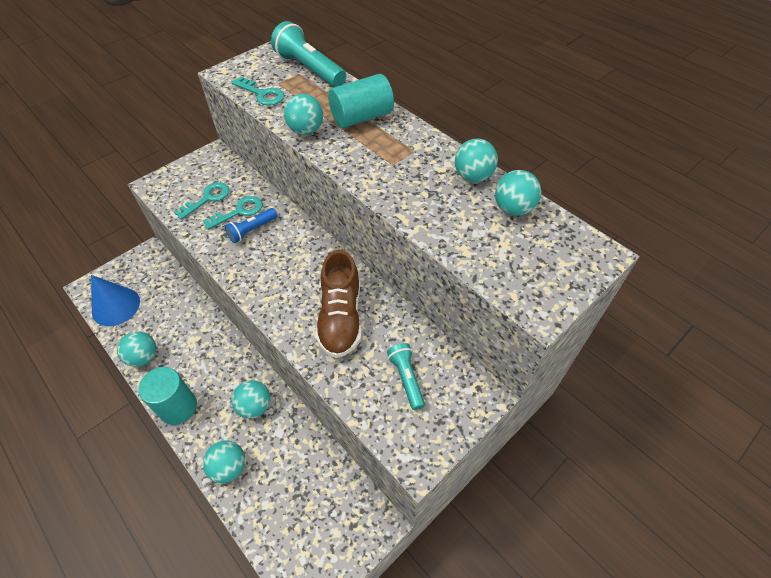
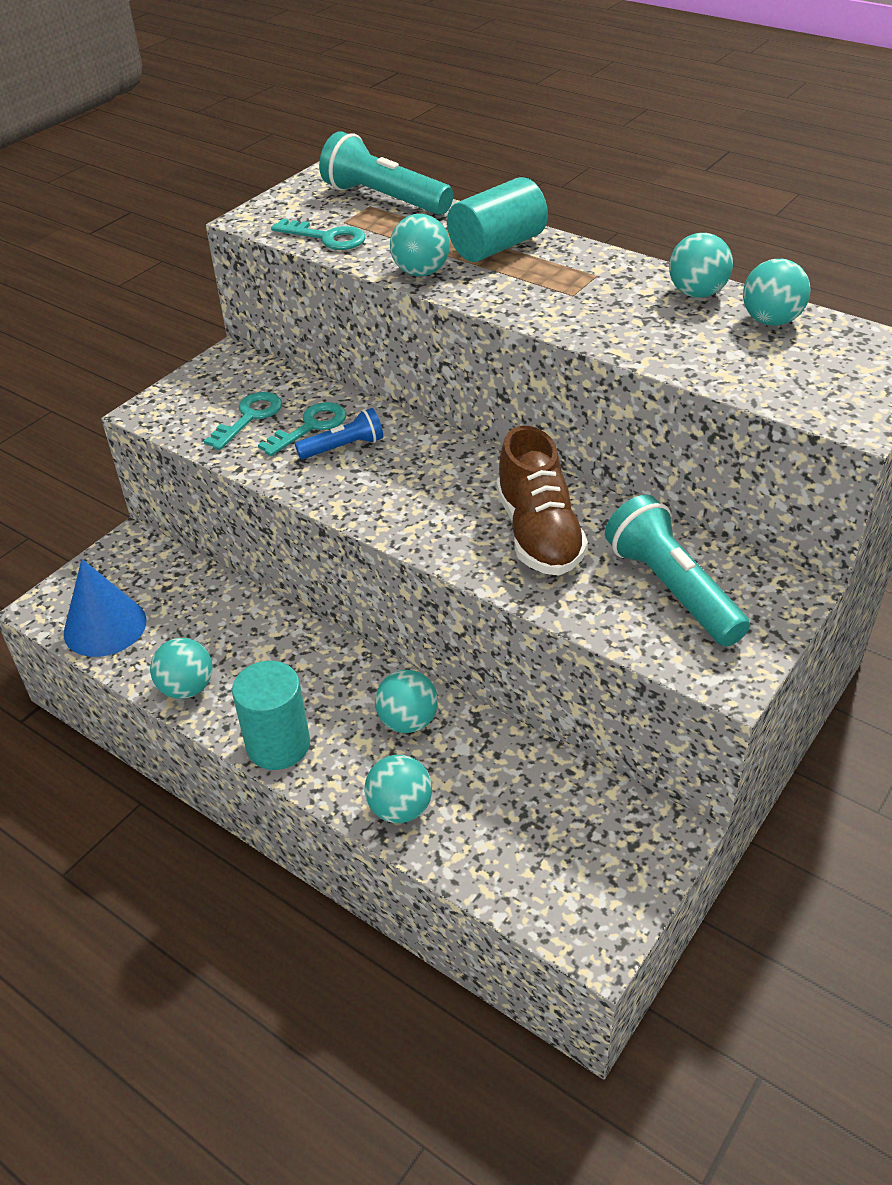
camera: 10 degrees left, 10 degrees down
blue flashlight [224,208,278,243] -> blue flashlight turned 150 degrees counterclockwise [295,408,383,459]
turquoise flashlight [387,343,425,410] -> turquoise flashlight [605,495,750,646], size x1.73

